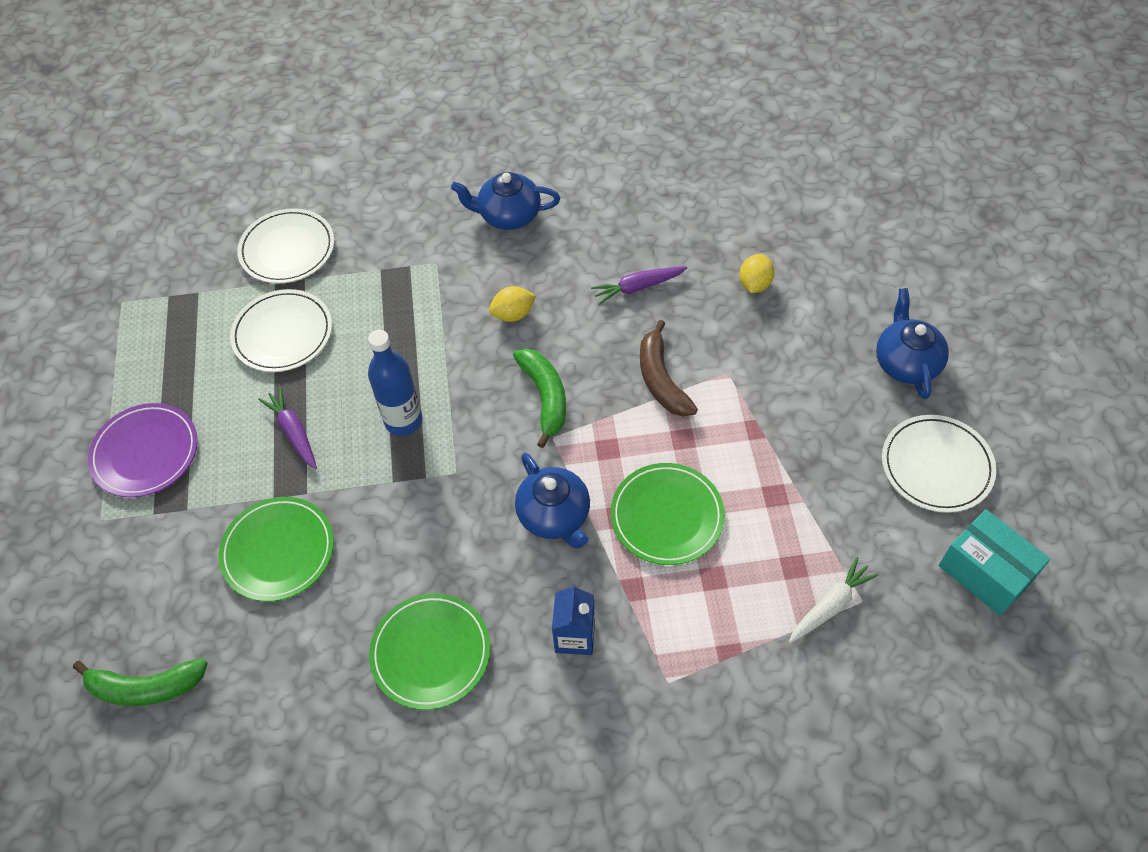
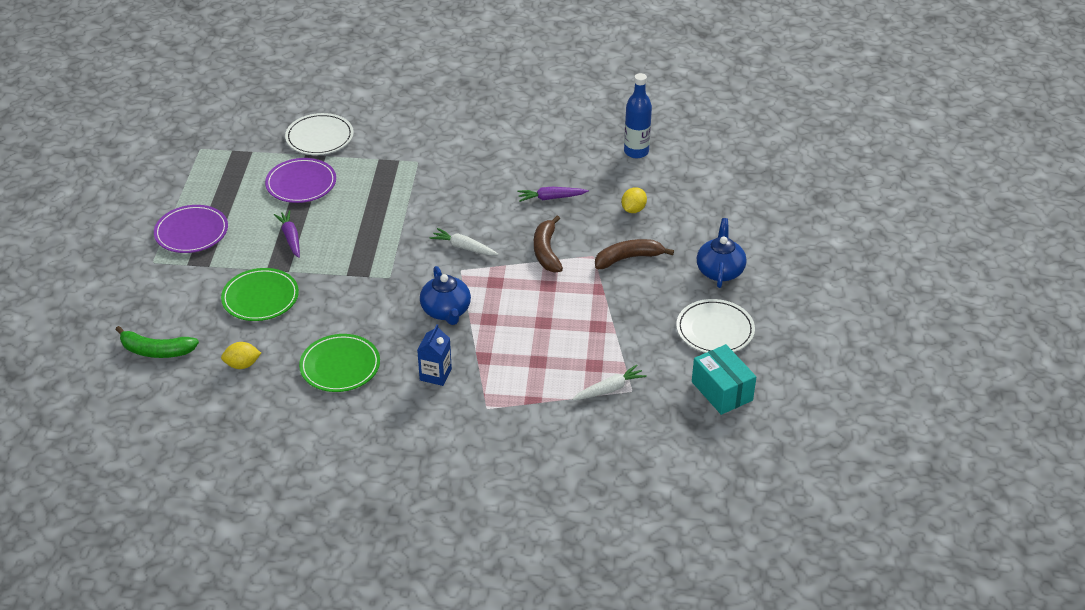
camera: 10 degrees right, 15 degrees down
white plate [230,289,332,372] -> purple plate [265,158,336,203]
blue bottle [368,330,422,436] -> blue bottle moved to [624,73,652,158]
blue teapot [451,172,560,230] -> none
yellow lemon [489,286,536,322] -> yellow lemon moved to [221,342,261,369]
green banana [513,348,566,448] -> white carrot [430,228,499,255]
green plate [611,463,725,565] -> none
none -> brown banana [595,239,674,269]

